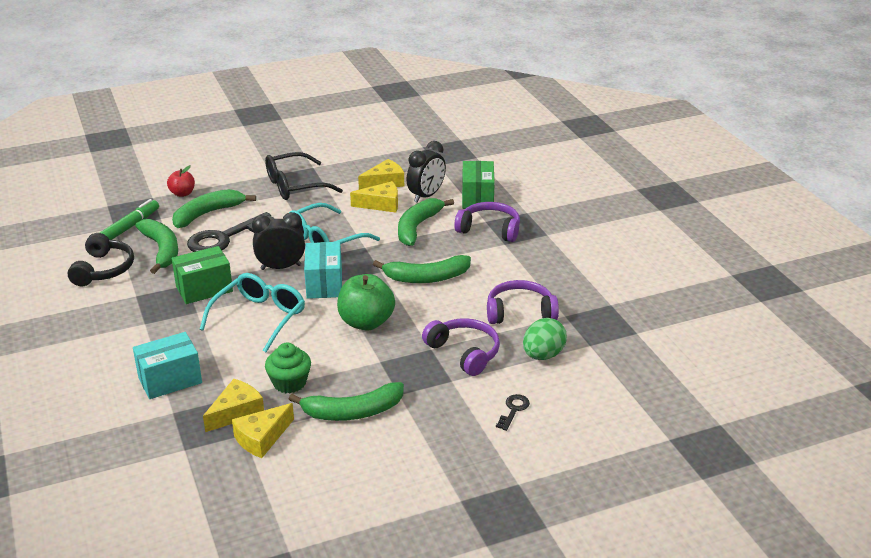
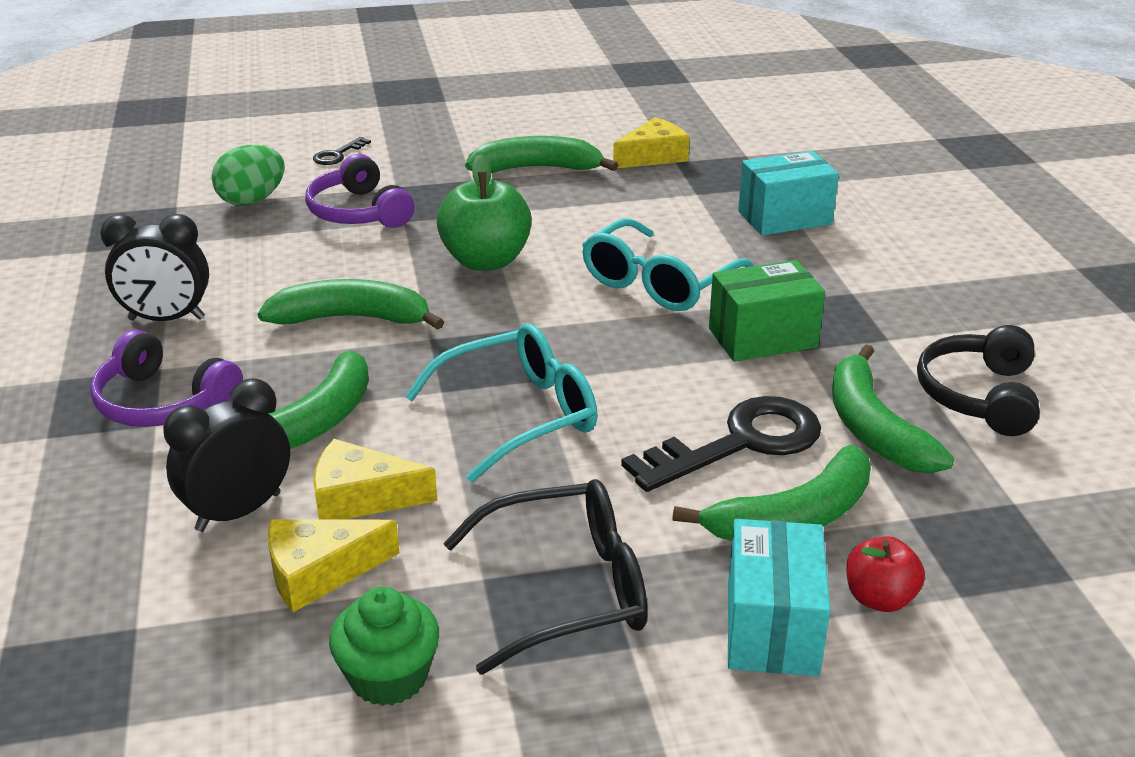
camera: 170 degrees left, 0 degrees up
green marker [100,199,159,240] -> none
yellow cheese [203,379,264,432] -> none
black clock [252,212,305,270] -> black clock moved to [100,214,209,321]
green cupcake [265,343,311,393] -> green cupcake moved to [329,587,439,706]
turquoise box [304,242,342,299] -> turquoise box moved to [728,519,830,676]
green box [462,161,495,209] -> none
purple headphones [487,280,559,324] -> none

